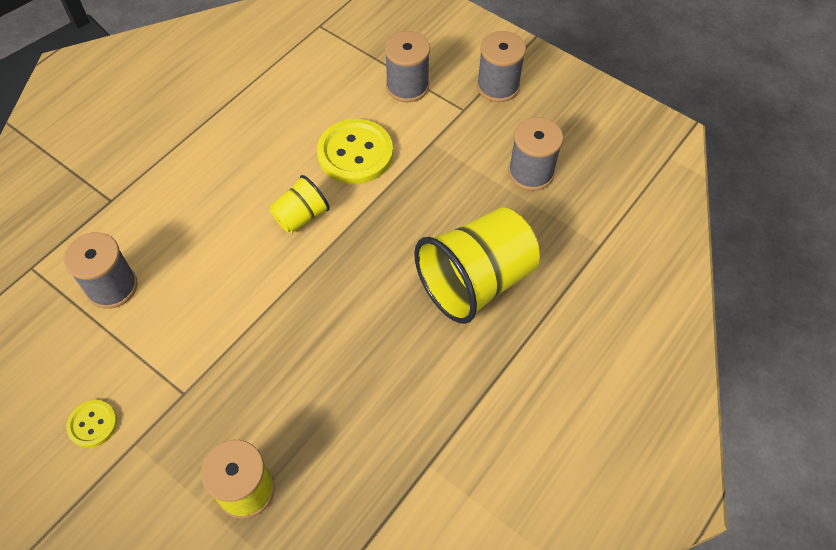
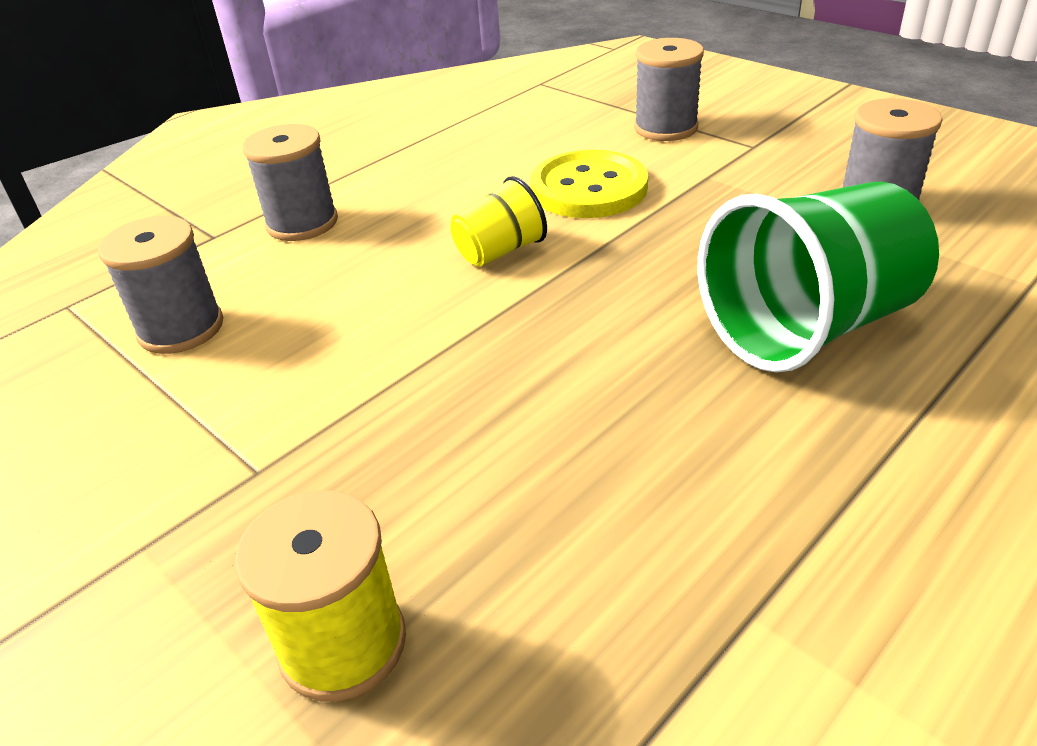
camera: 10 degrees right, 20 degrees down
yellow button [66,400,117,448] -> none
yellow cup [414,208,540,324] -> green cup [698,182,939,372]
grey spool [477,31,526,102] -> grey spool moved to [242,124,338,241]

